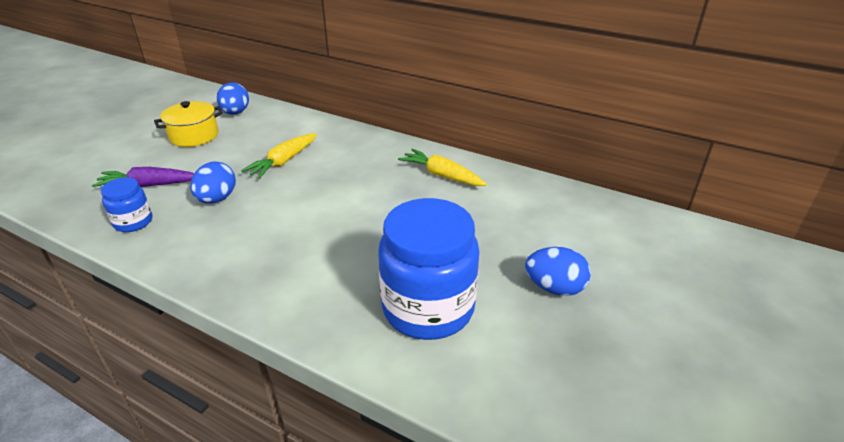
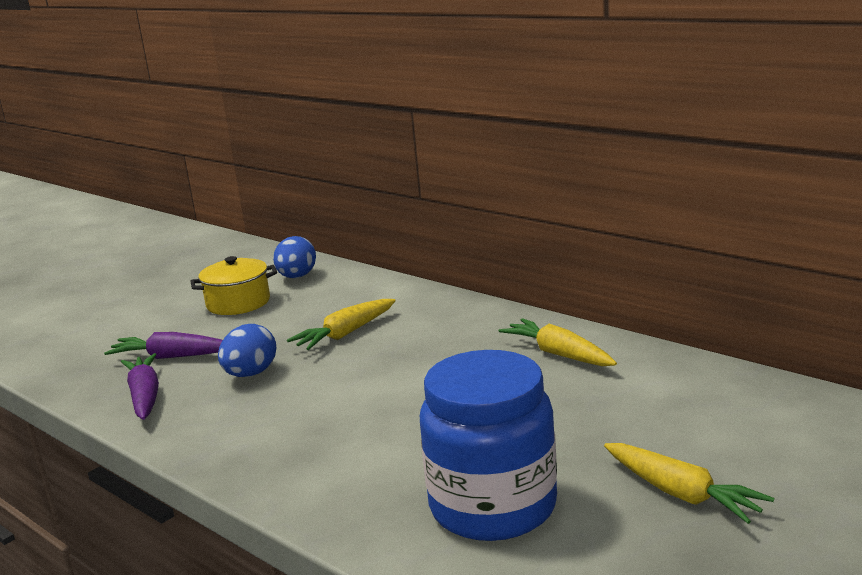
camera: 15 degrees right, 15 degrees down
blue jar [101,177,152,232] -> purple carrot [121,353,159,420]
blue egg [525,247,591,296] -> yellow carrot [604,443,774,524]

